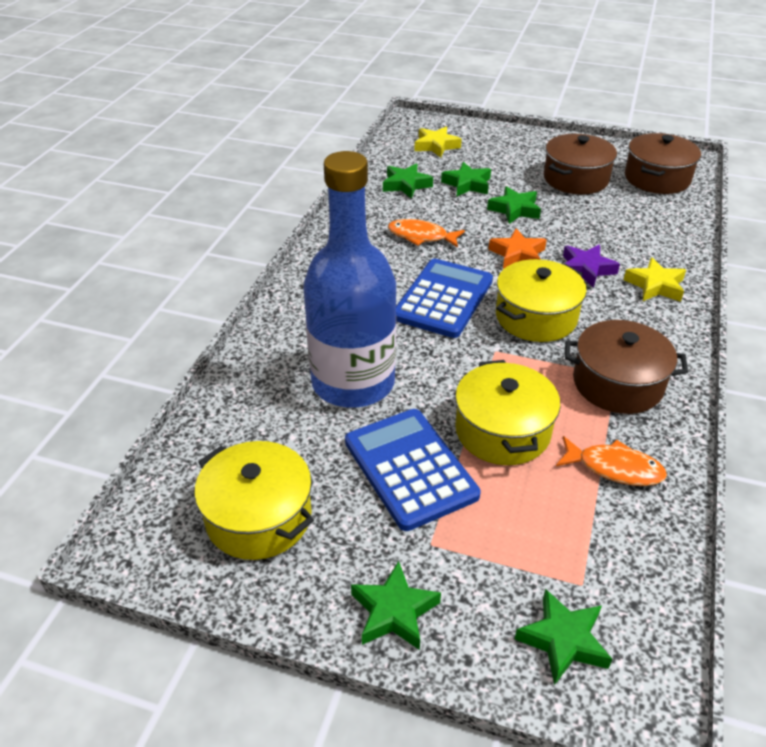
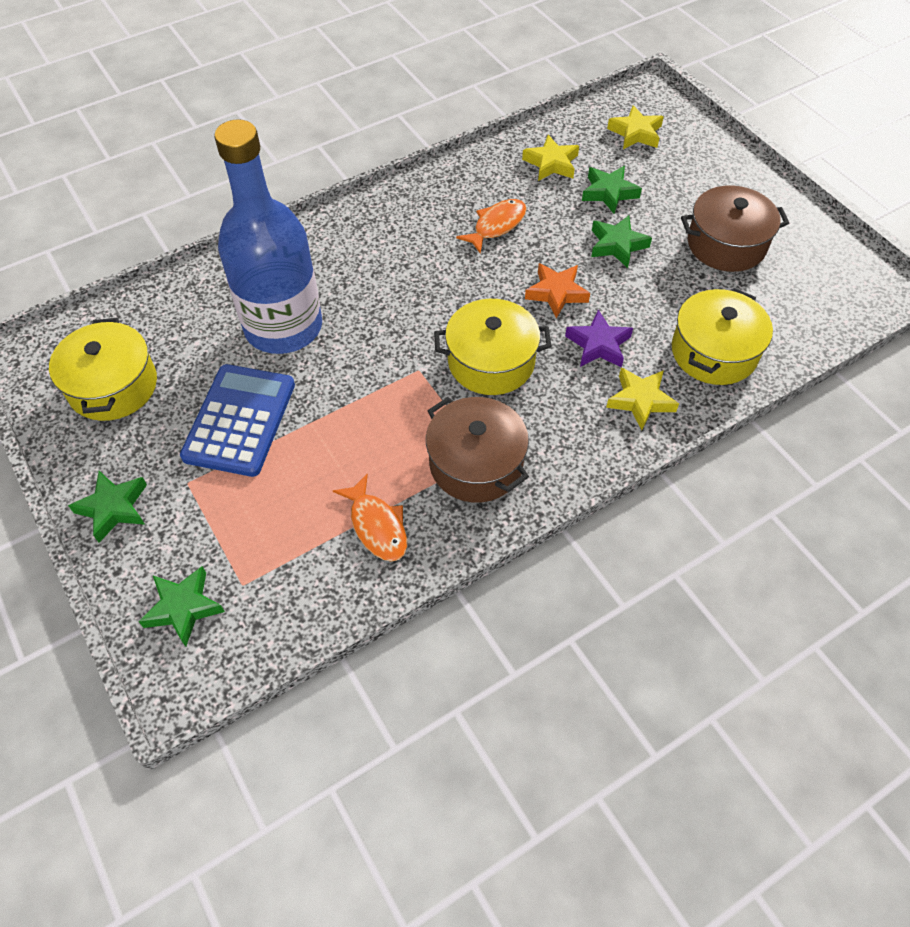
camera: 40 degrees right, 15 degrees up
green star [383,163,433,199] -> yellow star [522,135,579,181]
orange fish [388,219,465,248] -> orange fish turned 75 degrees clockwise [456,199,526,254]
blue calculator [396,259,493,338] -> none
yellow pot [455,360,560,465] -> yellow pot moved to [672,288,773,385]
brown pot [625,133,701,194] -> none

